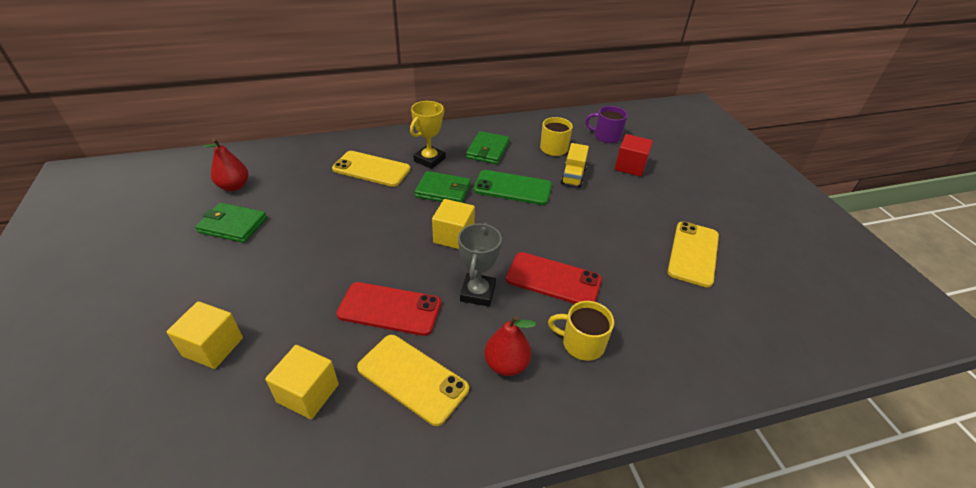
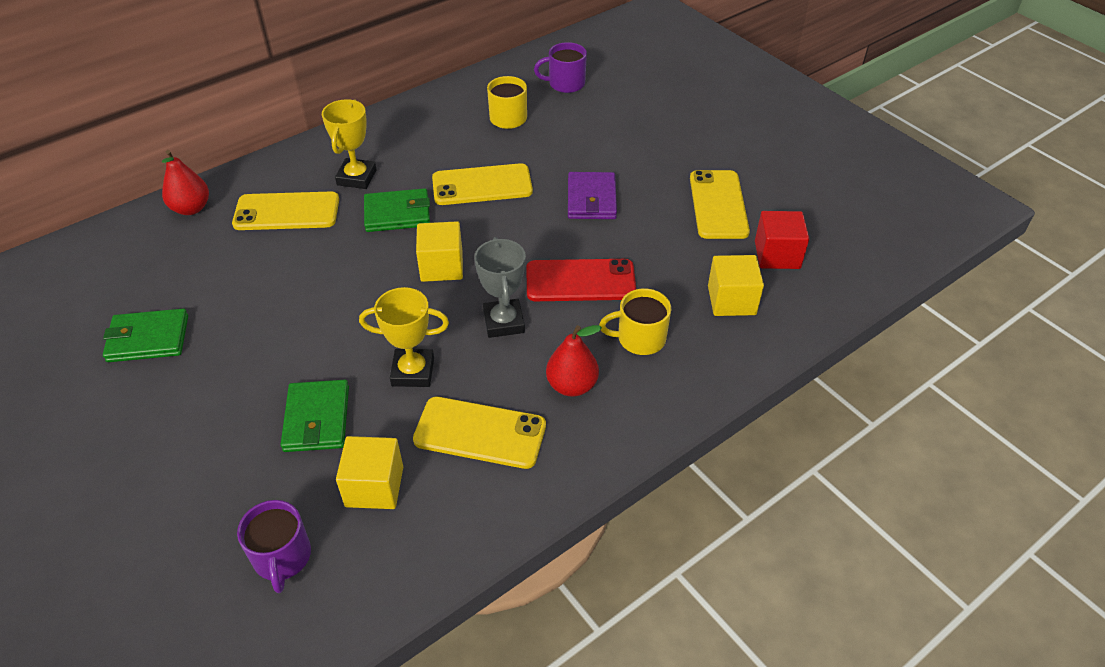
camera: 20 degrees left, 5 degrees up
yellow cube [167,301,243,369] -> yellow cube moved to [708,255,764,316]
red pear [203,138,248,191] -> red pear moved to [162,150,209,215]
red phone [336,282,441,336] -> yellow trophy [359,287,449,387]
green wallet [466,131,510,164] -> green wallet moved to [281,380,349,452]
green phone [474,170,552,205] -> yellow phone [432,163,533,205]
yellow truck [561,143,589,188] -> none
red cube [615,134,653,177] -> red cube moved to [755,211,809,269]
none -> purple mug [237,500,311,593]
none -> purple wallet [568,172,617,219]

